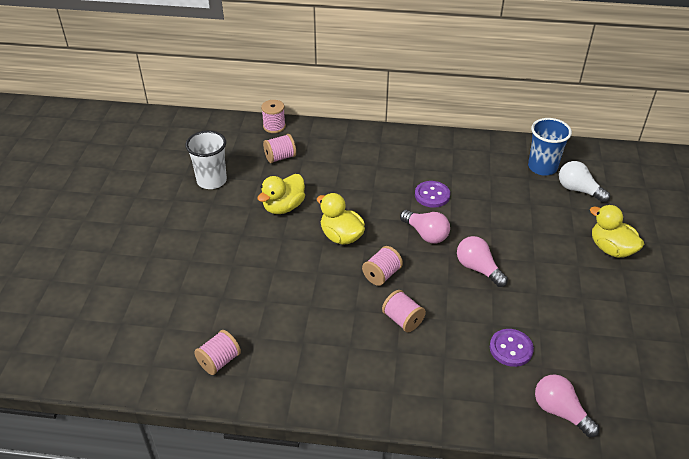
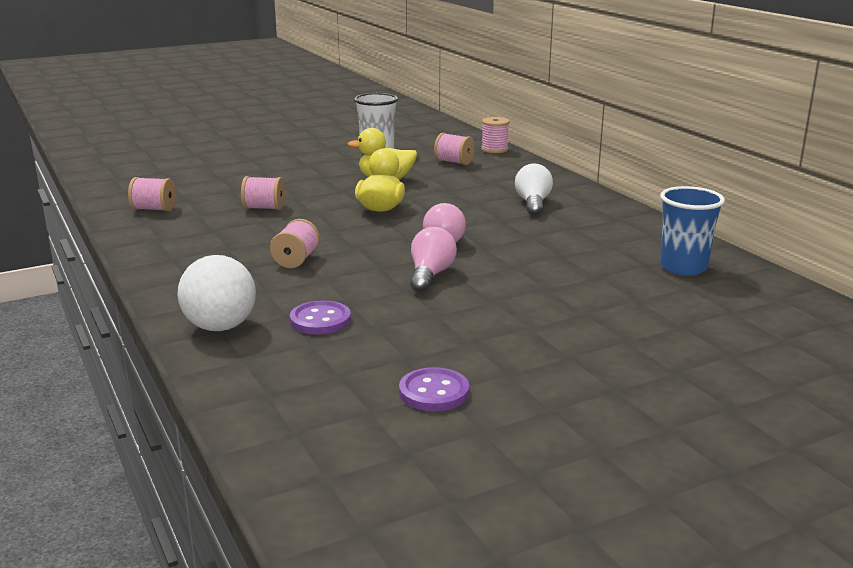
camera: 55 degrees right, 20 degrees down
pink spool [362,246,403,286] -> pink spool moved to [241,176,285,210]
purple button [415,181,450,208] -> purple button moved to [399,367,469,411]
pink light bulb [535,374,599,437] -> none
white light bulb [559,161,610,203] -> white light bulb moved to [515,163,553,216]
yellow duck [590,205,644,258] -> none
none -> white ball [177,255,256,331]

